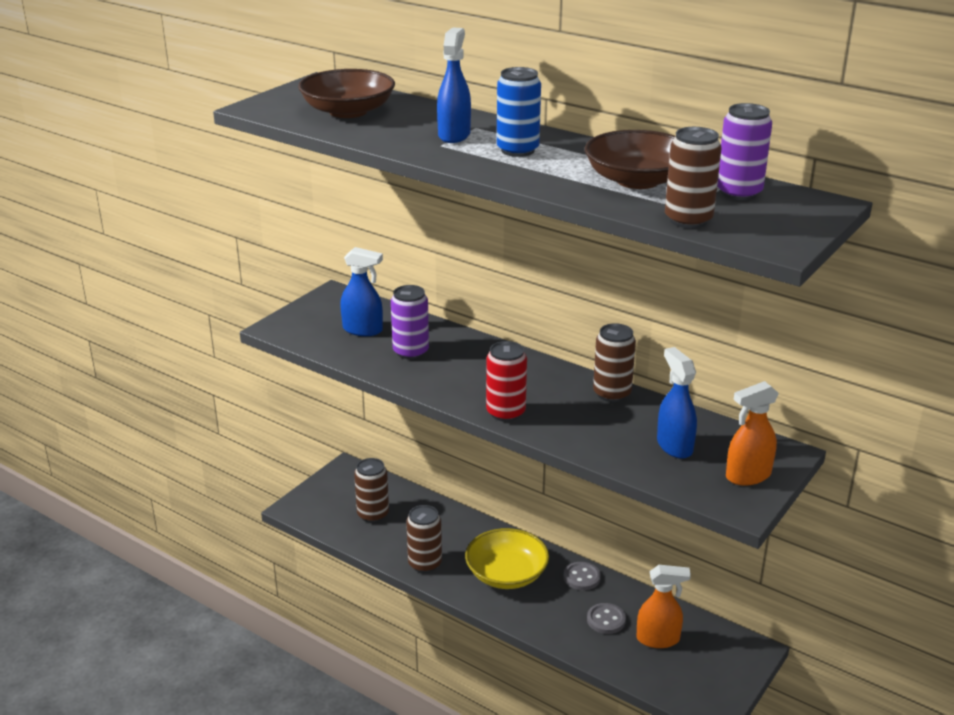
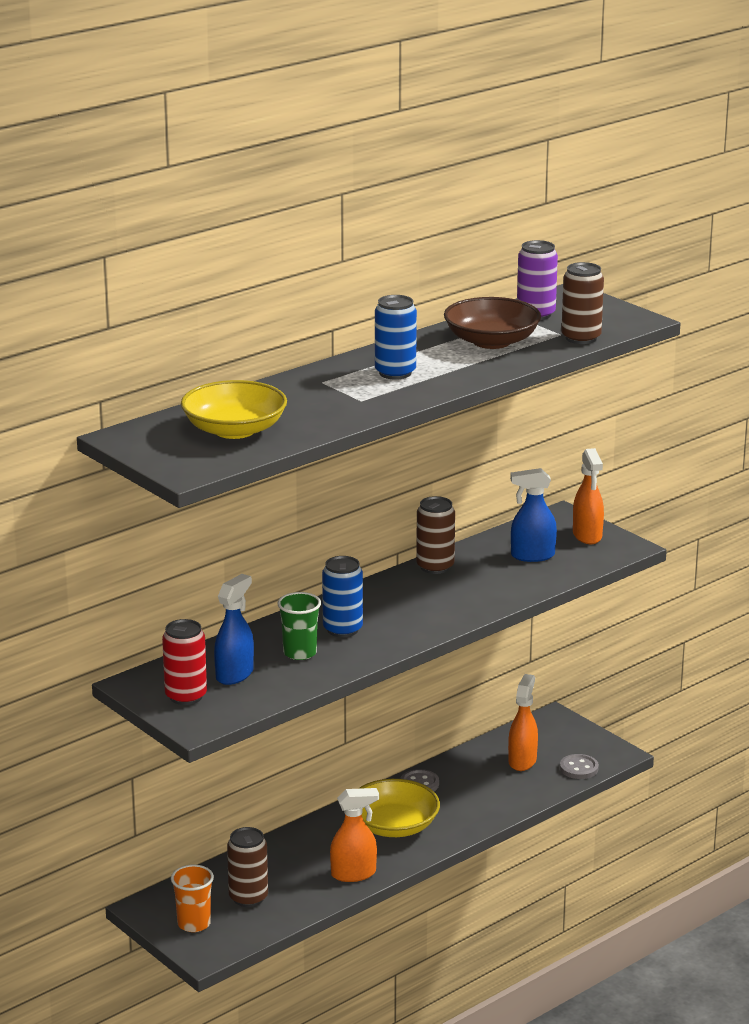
camera: 75 degrees left, 5 degrees down
brown bowl [298,69,395,118] -> yellow bowl [181,380,287,439]
purple can [391,285,429,360] -> green cup [278,592,321,660]
brown can [406,505,442,573] -> orange spray bottle [330,788,379,882]
blue spray bottle [437,27,471,143] -> none
red can [486,341,527,422] -> red can moved to [162,619,207,705]
grey button [587,603,626,634] -> grey button moved to [560,754,599,779]
none -> orange cup [171,865,214,932]
none -> blue can [322,556,363,637]

